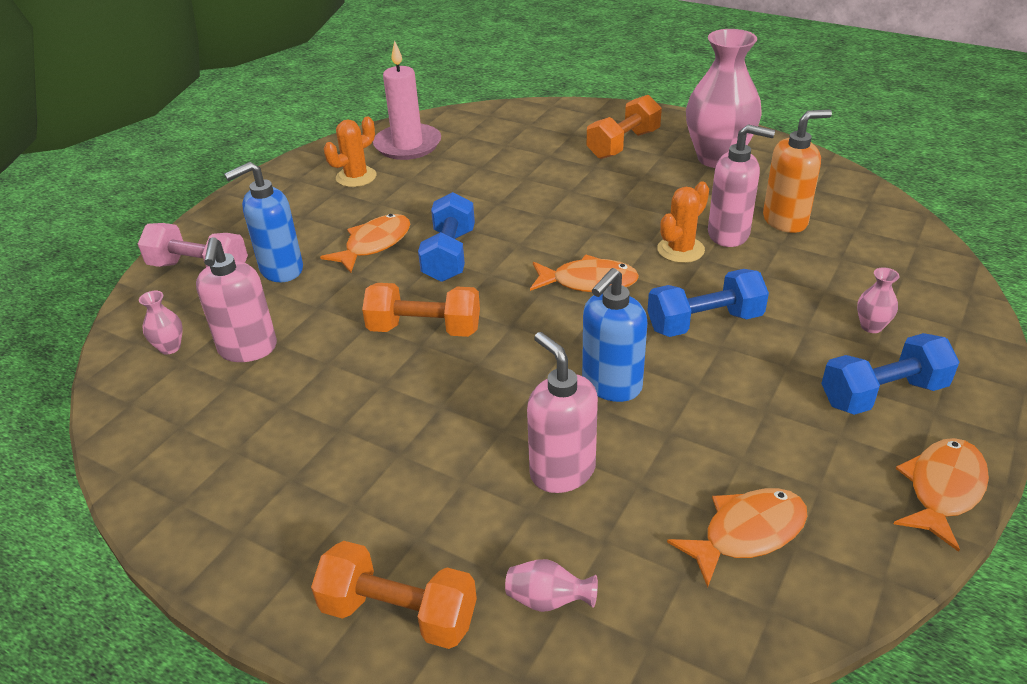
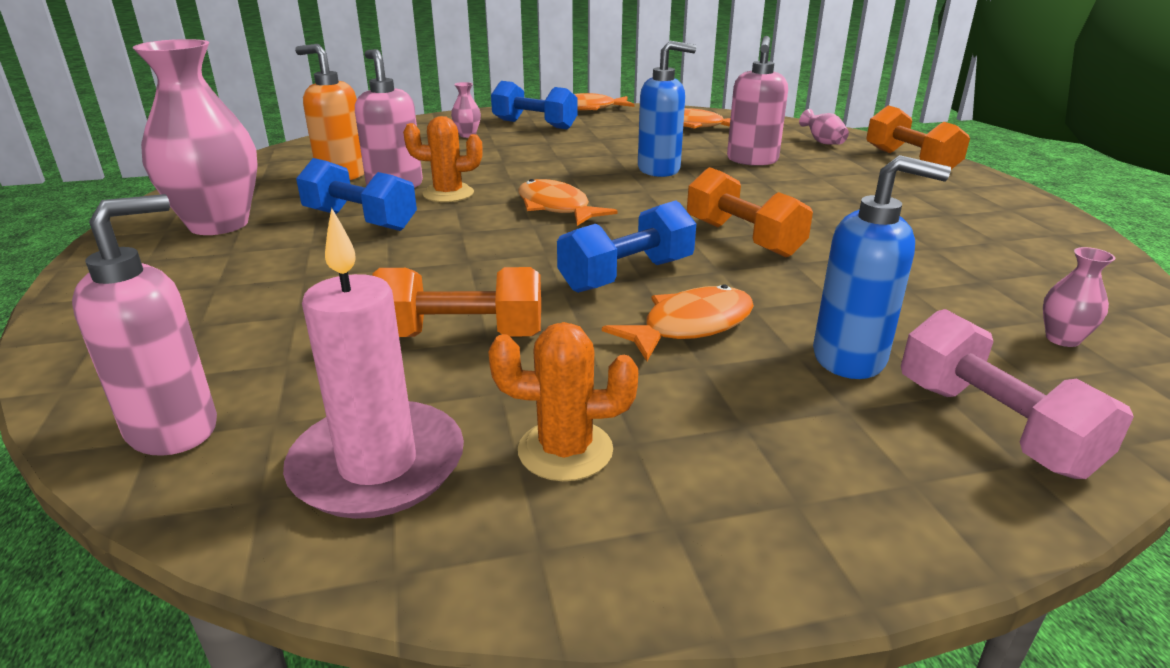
camera: 135 degrees left, 10 degrees down
pink soap dispenser [196,237,277,362] -> pink soap dispenser moved to [72,194,217,456]
orange fish [320,214,410,273] -> orange fish turned 150 degrees clockwise [602,284,754,361]
orange dumbbell [587,95,662,159] -> orange dumbbell moved to [372,267,541,337]
blue dumbbell [647,269,769,337] -> blue dumbbell moved to [296,158,417,231]

